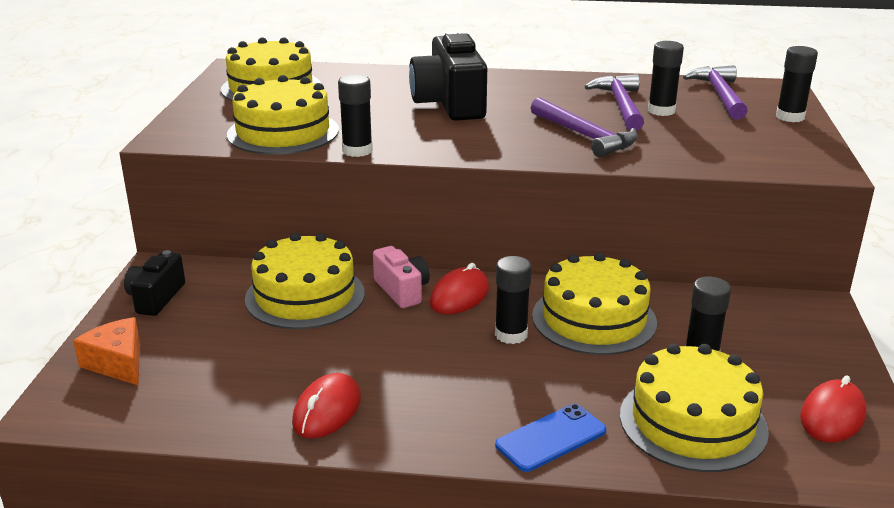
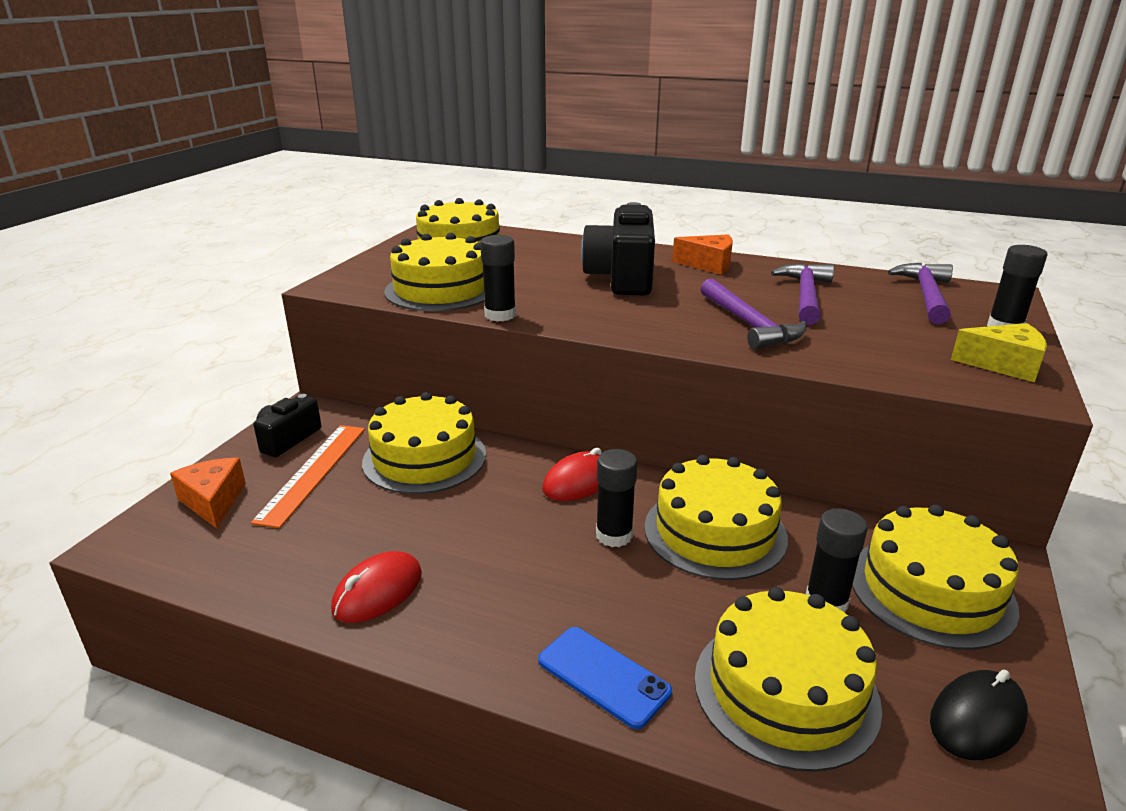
camera: 15 degrees right, 0 degrees up
pink camera [373,246,430,308] -> none
blue phone [495,404,606,472] -> blue phone turned 60 degrees clockwise [538,627,672,729]
black glue stick [648,41,684,116] -> none
red mouse [800,376,867,442] -> black mouse [930,669,1028,760]
none -> orange ruler [251,425,365,528]
none -> orange cheese [672,234,733,275]
none -> yellow cake [852,505,1019,650]
none -> yellow cheese [951,323,1047,382]

